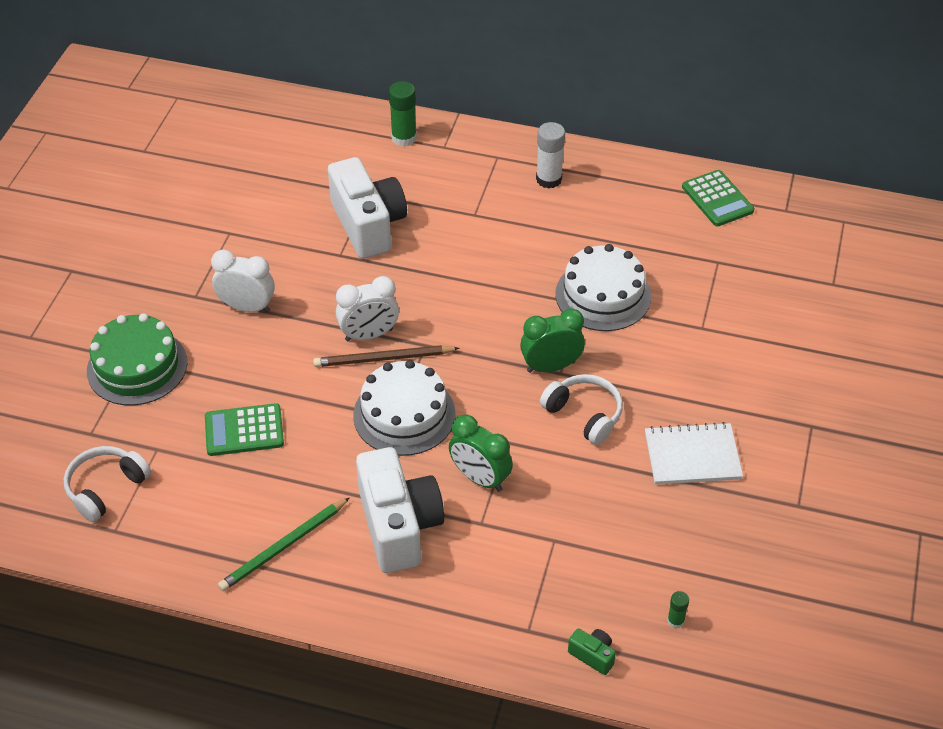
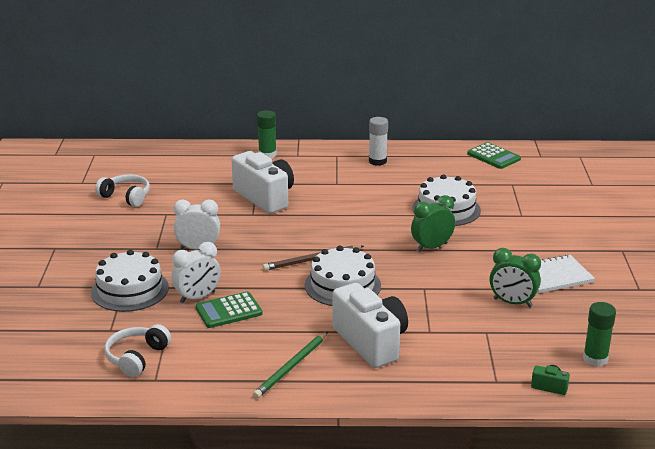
camera: 15 degrees left, 20 degrees down
green cake [87,313,187,406] -> white cake [91,250,169,312]
white clock [336,276,399,341] -> white clock moved to [171,242,221,303]
green clock [449,414,513,492] -> green clock moved to [489,248,541,307]
white headphones [540,374,623,445] -> white headphones moved to [95,174,150,207]
green glue stick [667,591,689,629] -> green glue stick [583,302,616,366], size x1.91

